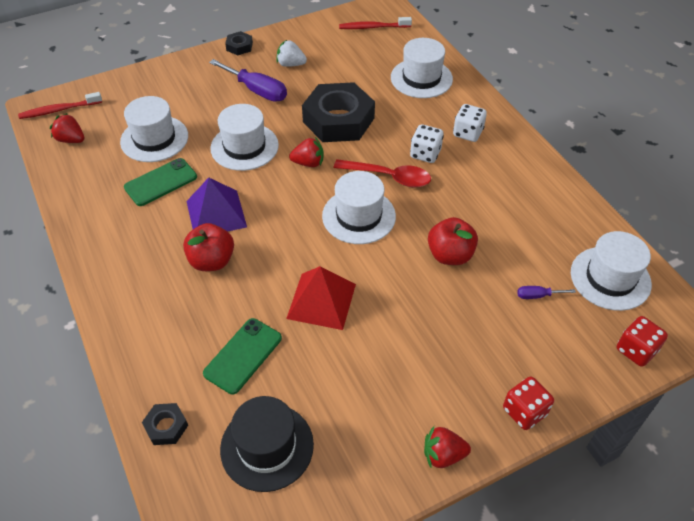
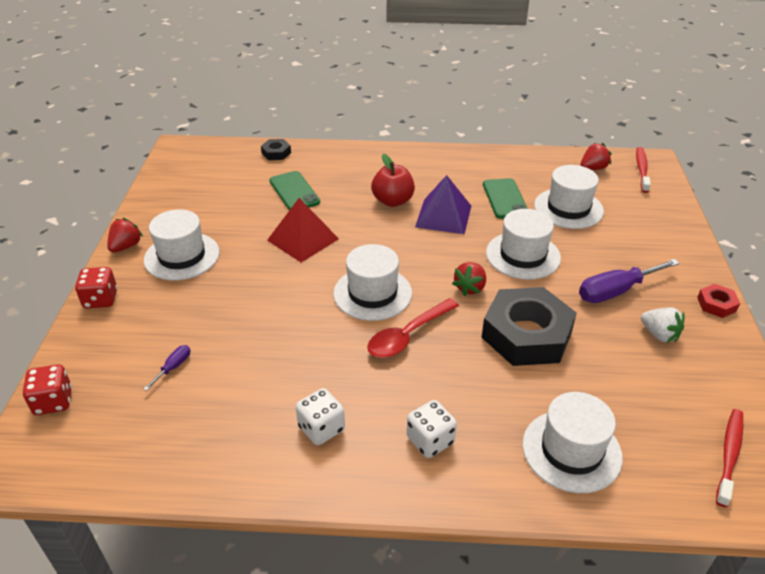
camera: 120 degrees right, 10 degrees down
black hat [220,396,314,492] -> none
black nut [225,31,253,55] -> red nut [697,284,740,318]
white strawberry [277,39,307,67] -> white strawberry turned 90 degrees clockwise [641,307,685,343]
white dice [410,124,444,163] -> white dice moved to [296,388,345,445]
red apple [428,217,478,265] -> none
white hat [571,231,652,311] -> white hat moved to [144,209,220,281]

